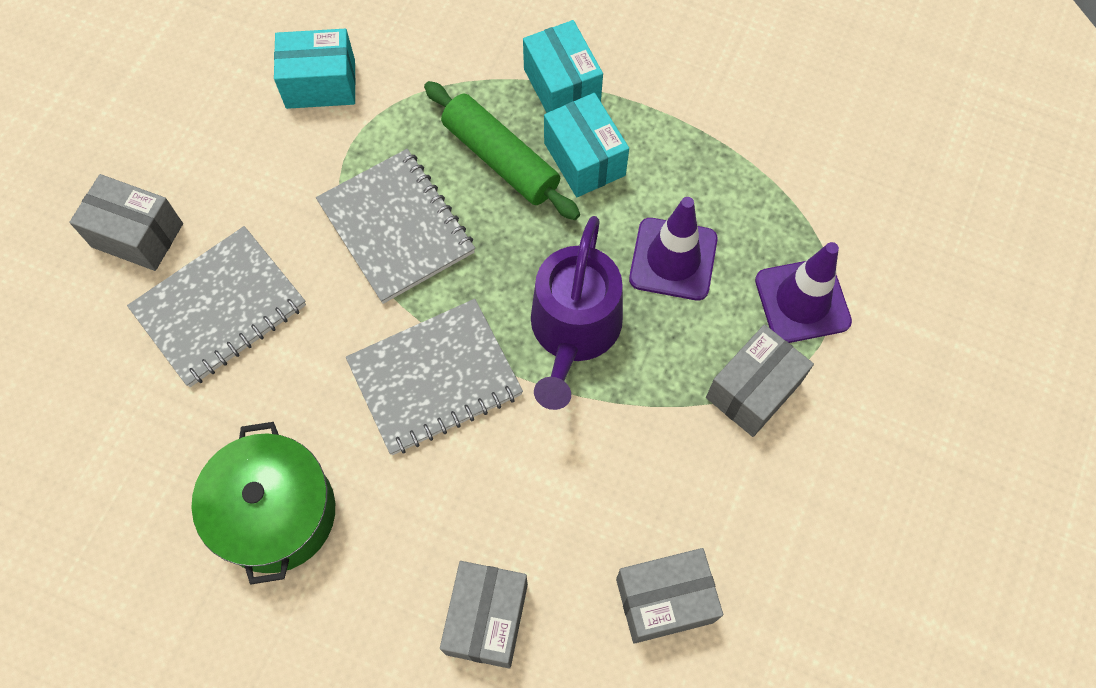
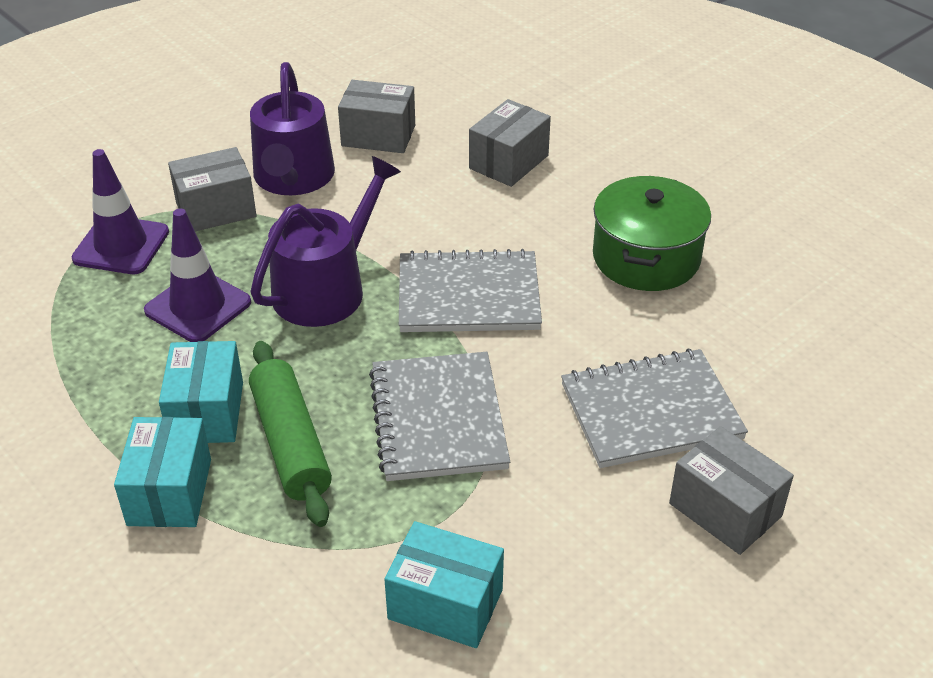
camera: 155 degrees left, 25 degrees down
none -> purple watering can [250,62,335,195]

